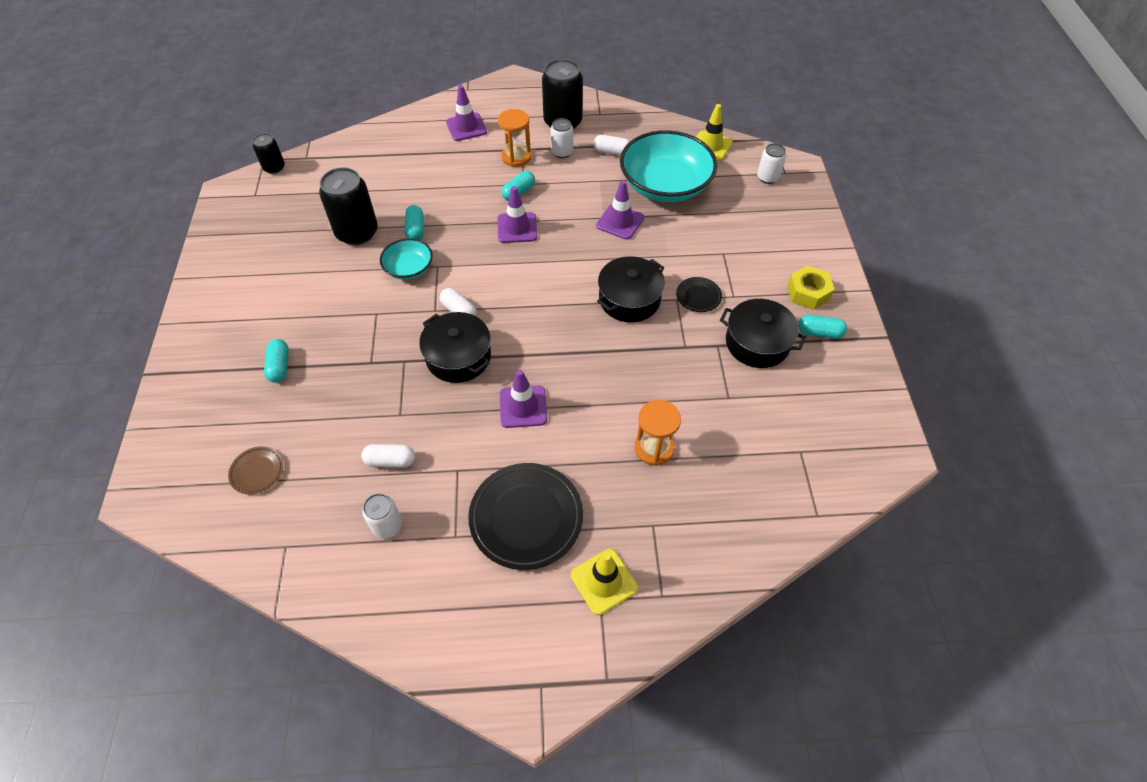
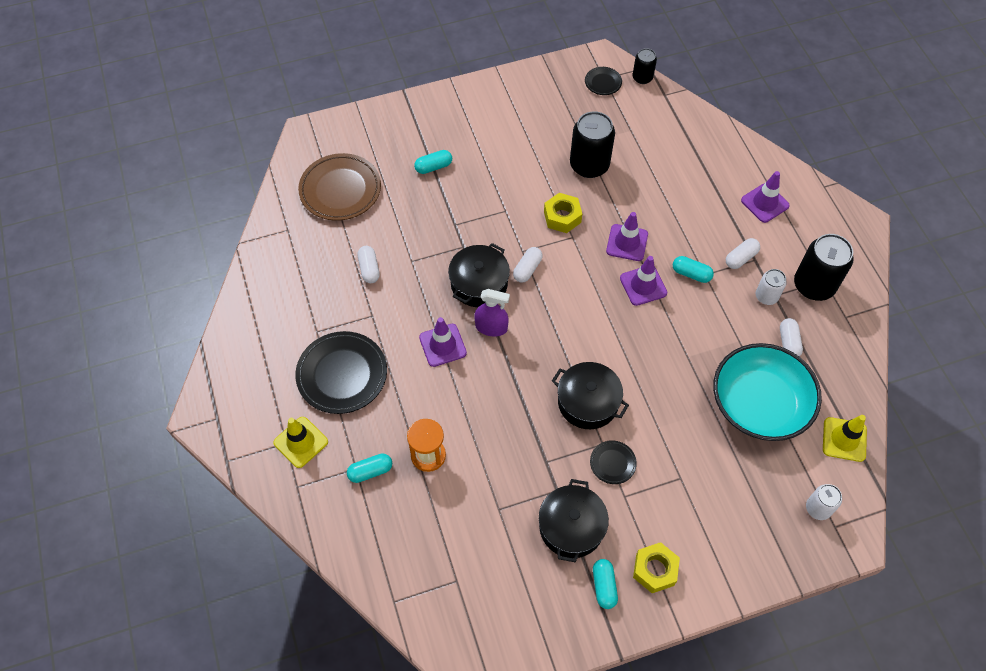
camera: 75 degrees right, 5 degrees up
brown plate [228,446,283,494] -> brown plate [298,153,381,221], size x2.06
white can [362,493,402,539] -> none
turquoise bowl [380,238,433,280] -> yellow nut [544,193,582,233]
turquoise capsule [405,205,424,240] -> turquoise capsule moved to [347,453,392,483]
orange hourglass [498,109,531,167] -> white capsule [726,238,760,269]
purple traffic cone [596,180,644,240] -> purple traffic cone moved to [606,212,648,261]
none -> purple spray bottle [474,289,510,336]
none -> black plate [585,67,622,95]

